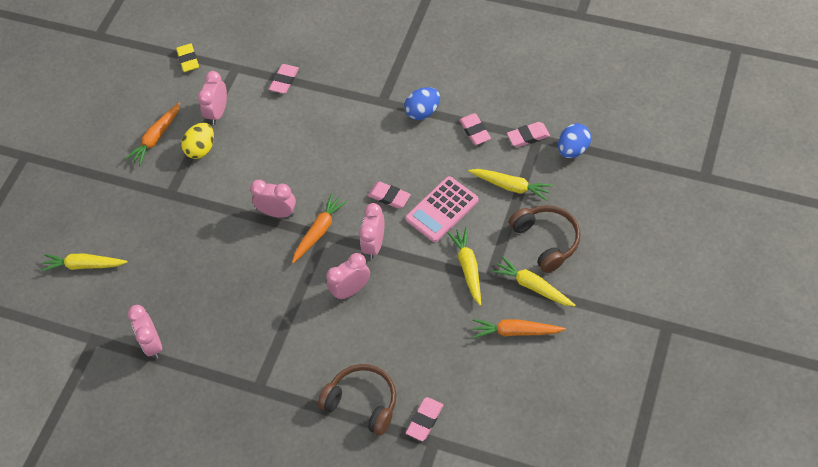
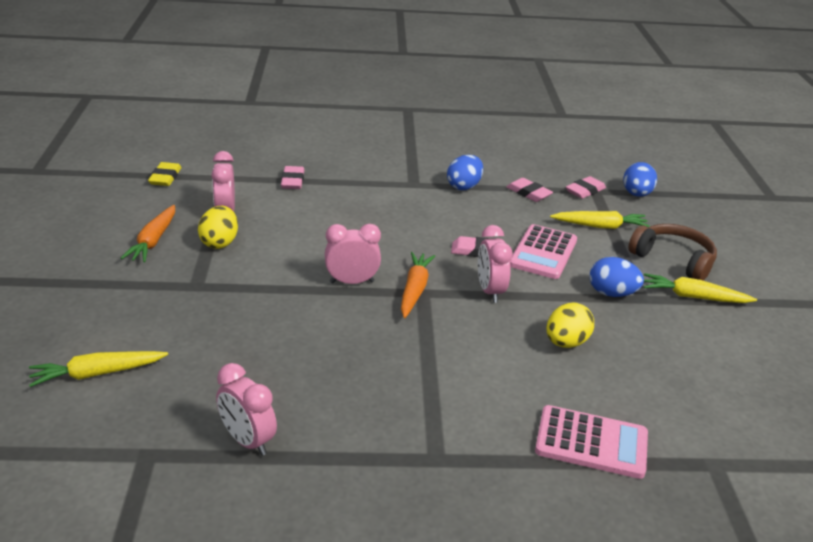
camera: 30 degrees left, 25 degrees down
yellow eraser [176,43,199,72] -> yellow eraser turned 45 degrees clockwise [148,162,181,186]
brown headphones [318,364,396,435] -> pink calculator [535,405,648,479]
pink clock [326,253,370,300] -> none
pink eraser [406,397,443,441] -> none
yellow carrot [447,227,481,306] -> blue egg [589,257,644,297]
orange carrot [473,319,566,338] -> none
none -> yellow egg [547,303,594,348]

